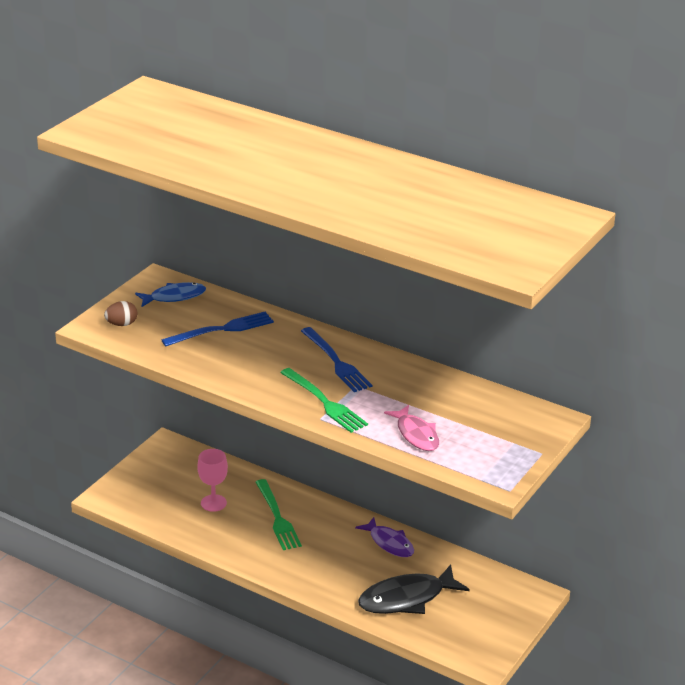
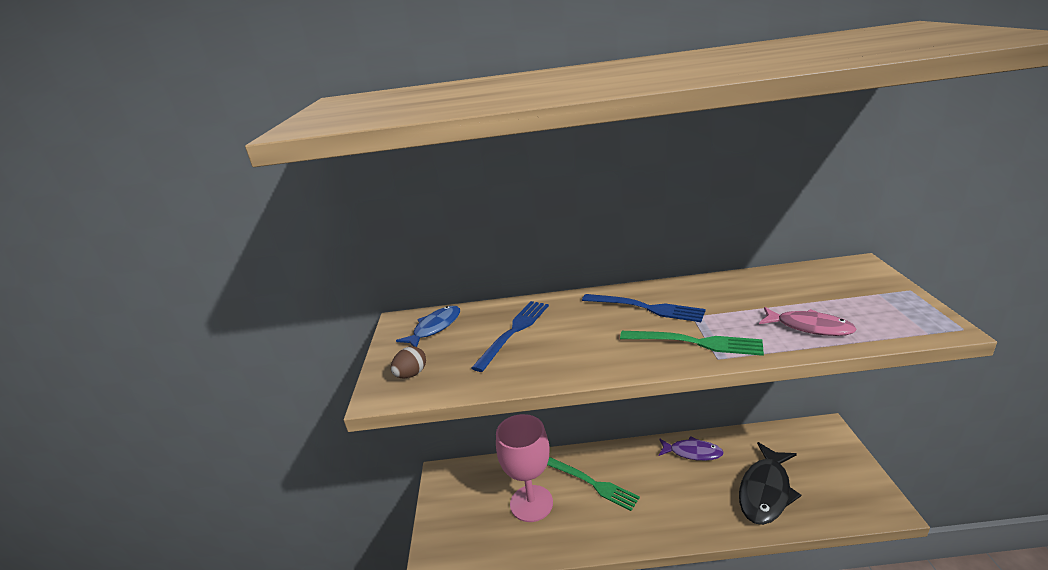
camera: 30 degrees left, 5 degrees down
pink goblet [197,449,228,512] -> pink goblet [496,414,553,522], size x1.72

